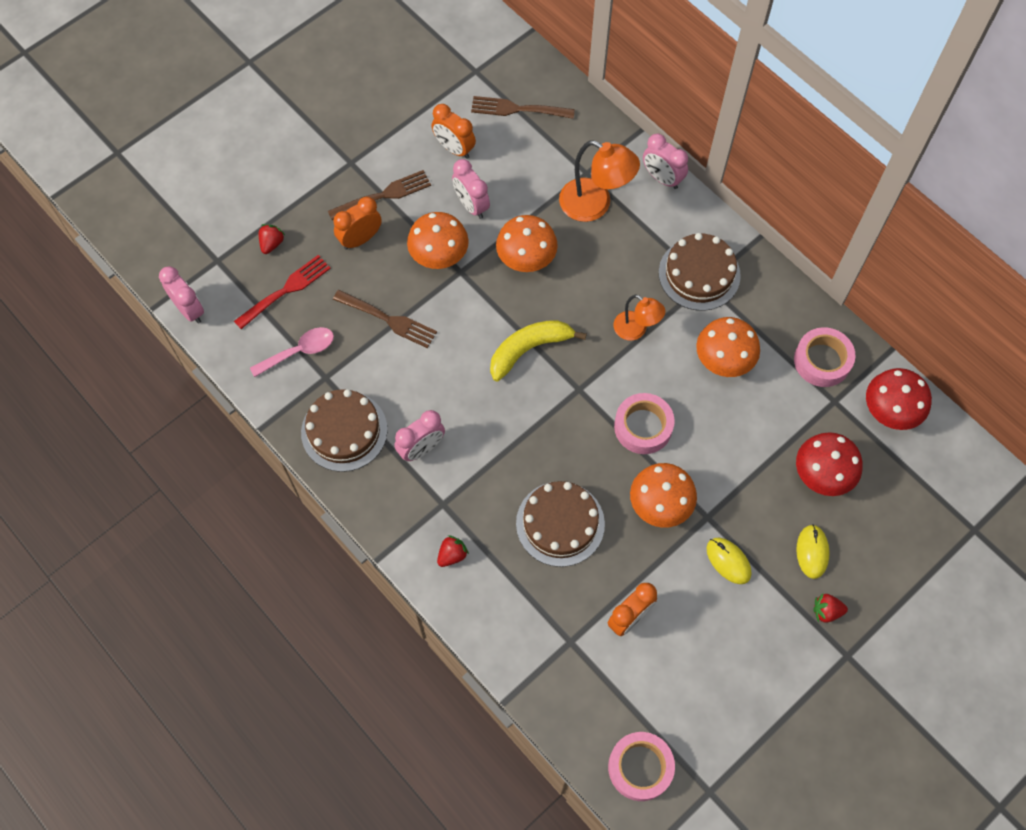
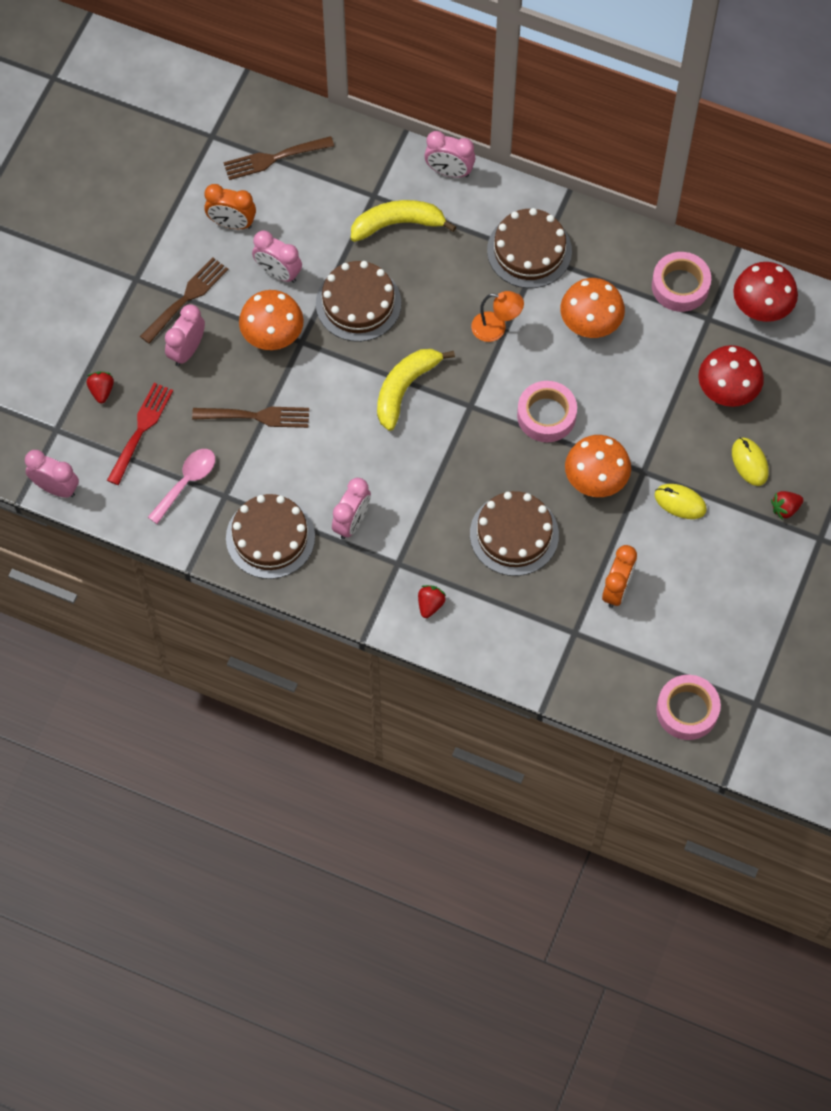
camera: 25 degrees left, 0 degrees up
orange clock [333,197,382,250] -> pink clock [165,304,205,366]
orange mushroom [496,215,558,272] -> brown cake [316,261,401,342]
orange lamp [559,140,640,222] -> yellow banana [351,200,457,242]

